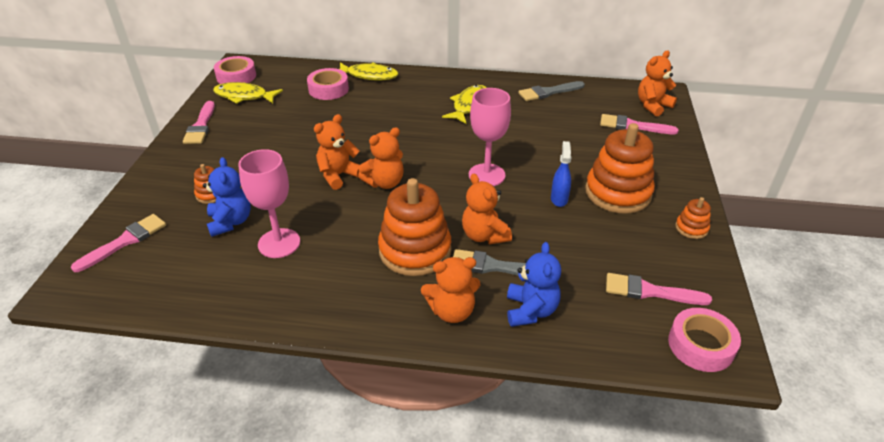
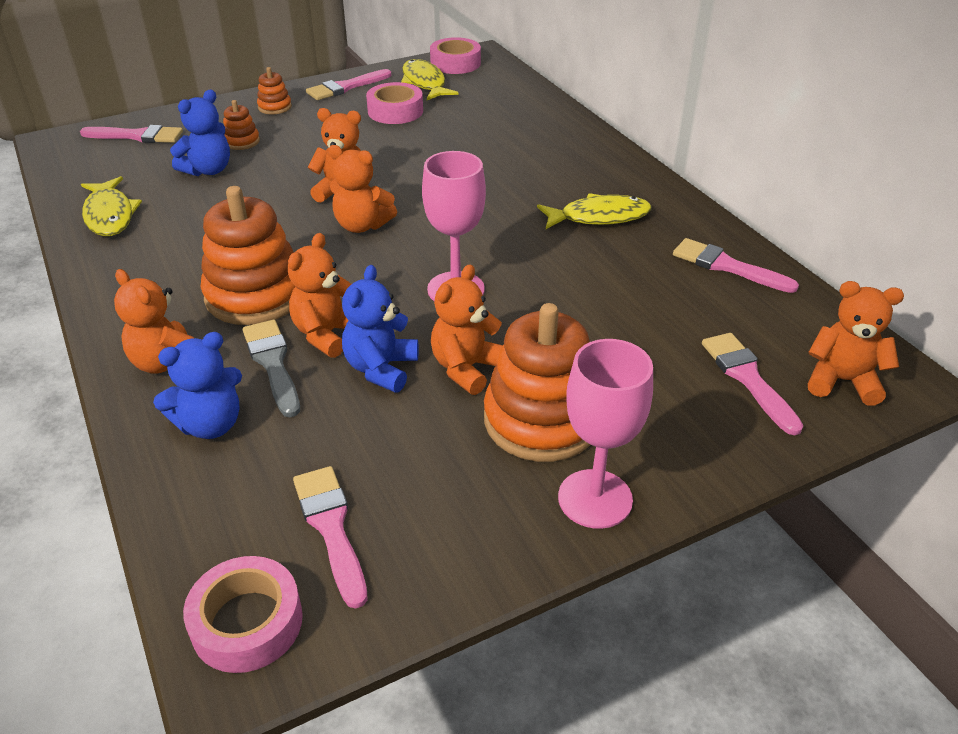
camera: 55 degrees right, 0 degrees up
pink goblet [238,149,300,258] -> pink goblet moved to [558,339,653,529]
pink tape [307,68,349,100] -> pink tape moved to [366,82,423,124]
yellow fish [340,62,399,81] -> yellow fish moved to [81,176,142,236]
grey brush [518,81,585,101] -> pink brush [673,238,799,293]
blue spray bottle [551,141,572,207] -> orange teddy bear [431,264,503,395]
orange stacking toy [675,197,711,239] -> orange stacking toy moved to [257,67,292,114]
none -> blue teddy bear [342,265,419,393]

